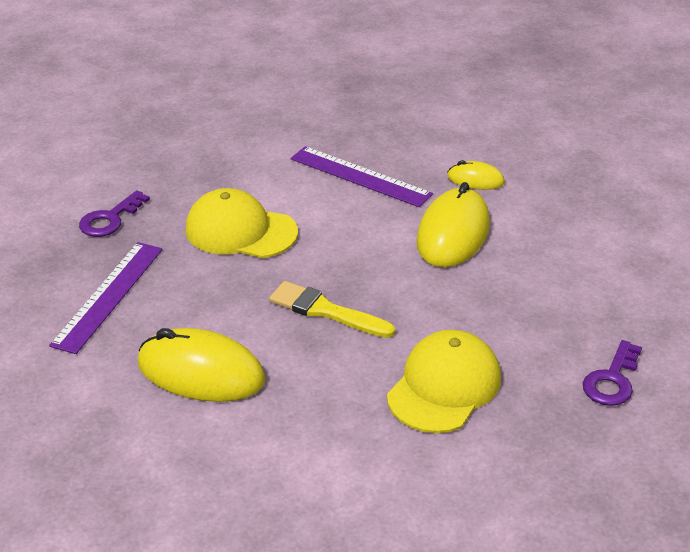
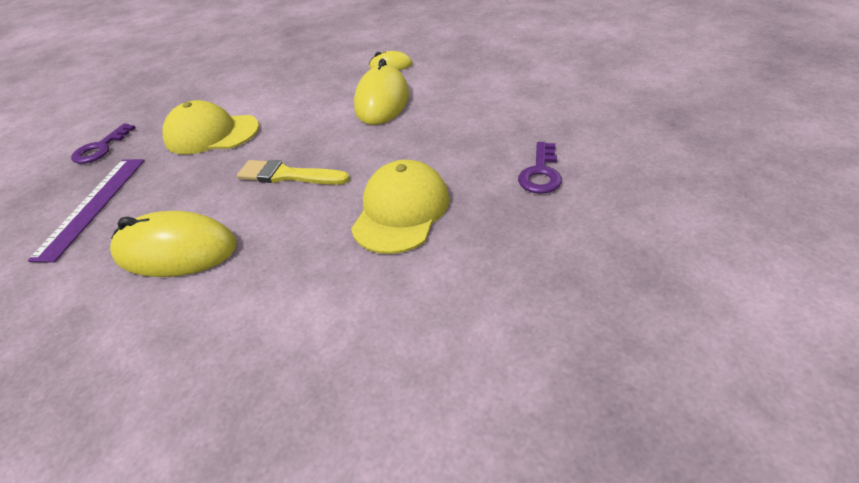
camera: 10 degrees left, 5 degrees up
purple ruler [291,146,433,207] -> none

